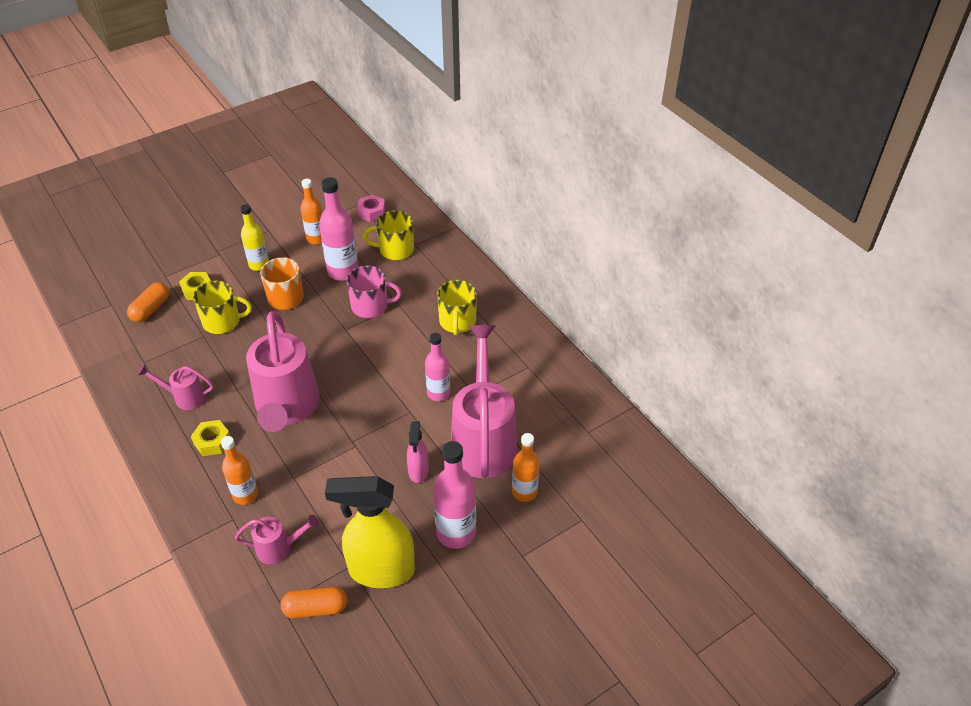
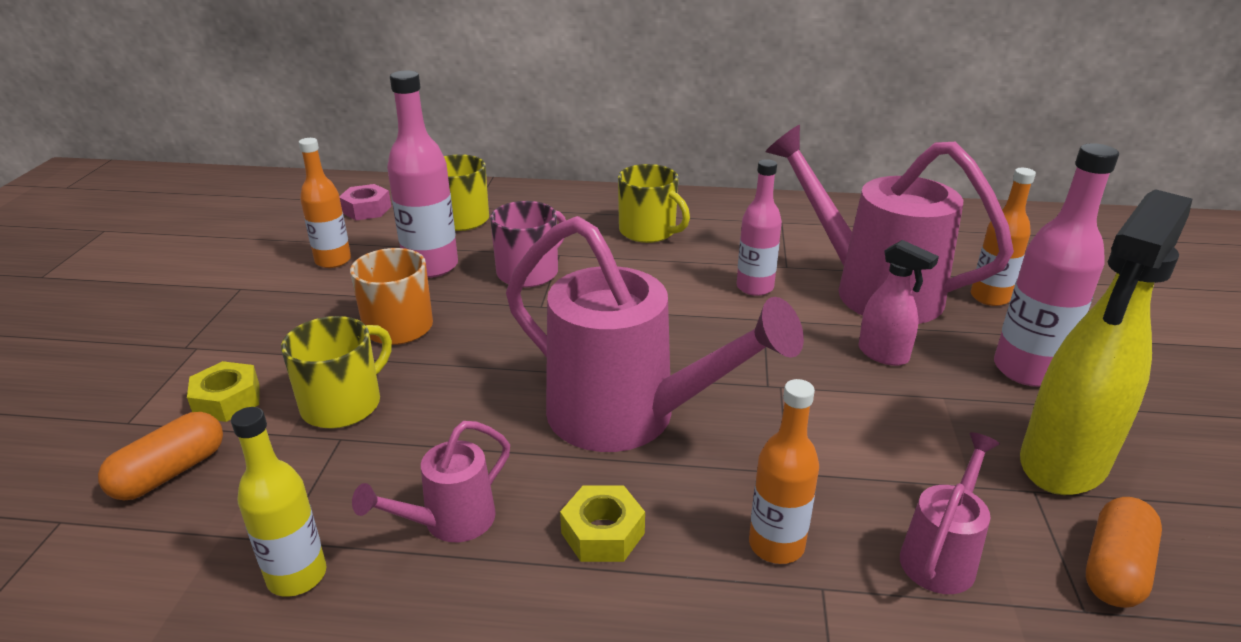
camera: 50 degrees left, 15 degrees down
orange capsule [127,282,169,322] -> orange capsule turned 60 degrees clockwise [98,412,223,501]
yellow bottle [240,204,269,271] -> yellow bottle moved to [231,407,326,597]

